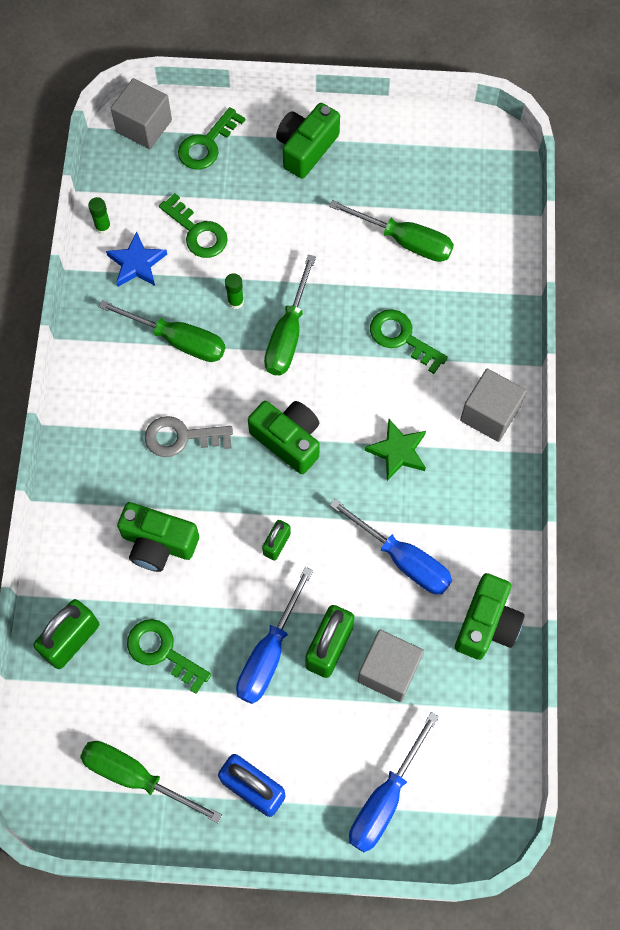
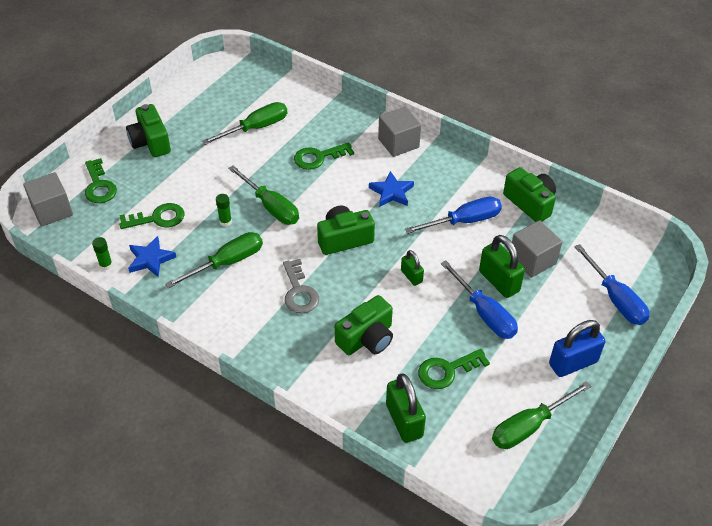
camera: 60 degrees left, 20 degrees down
grey key [145,416,233,457] -> grey key turned 45 degrees counterclockwise [283,259,319,314]
green star [365,419,426,481] -> blue star [369,171,414,207]

